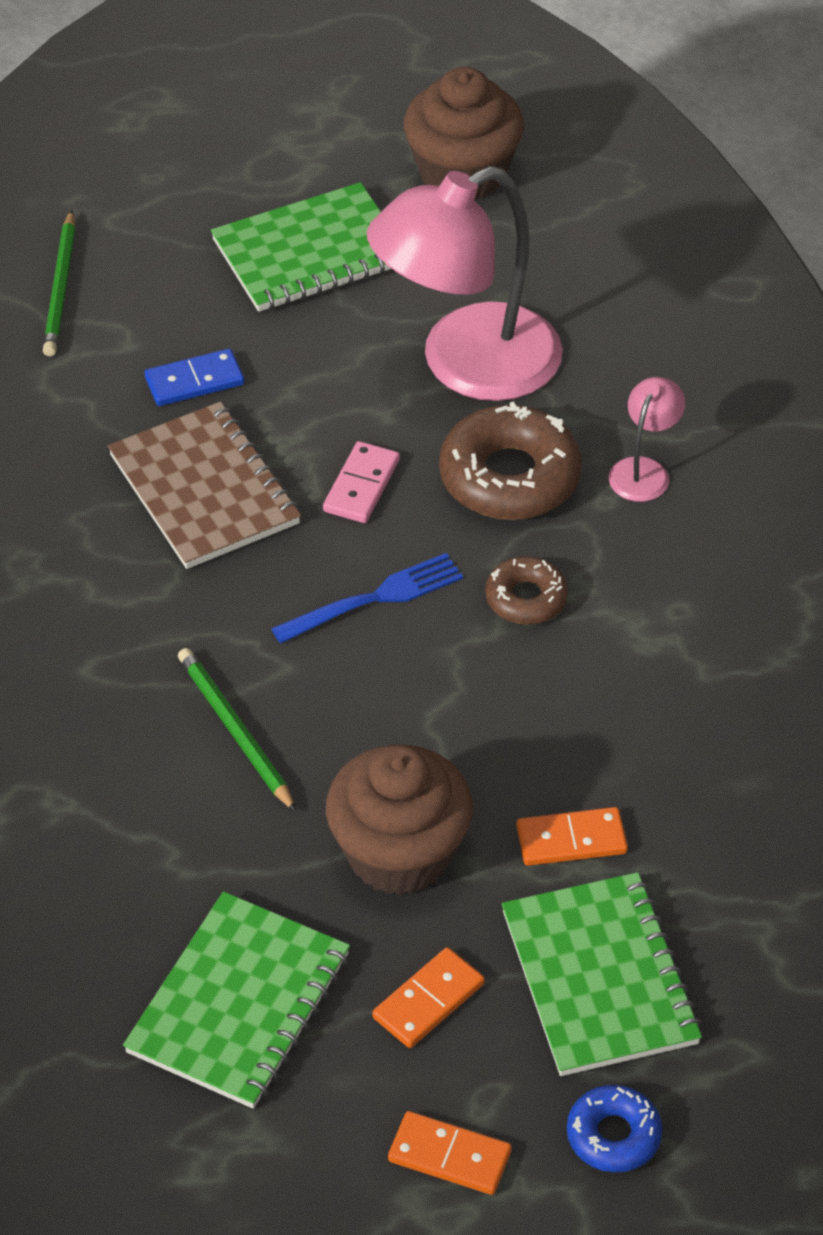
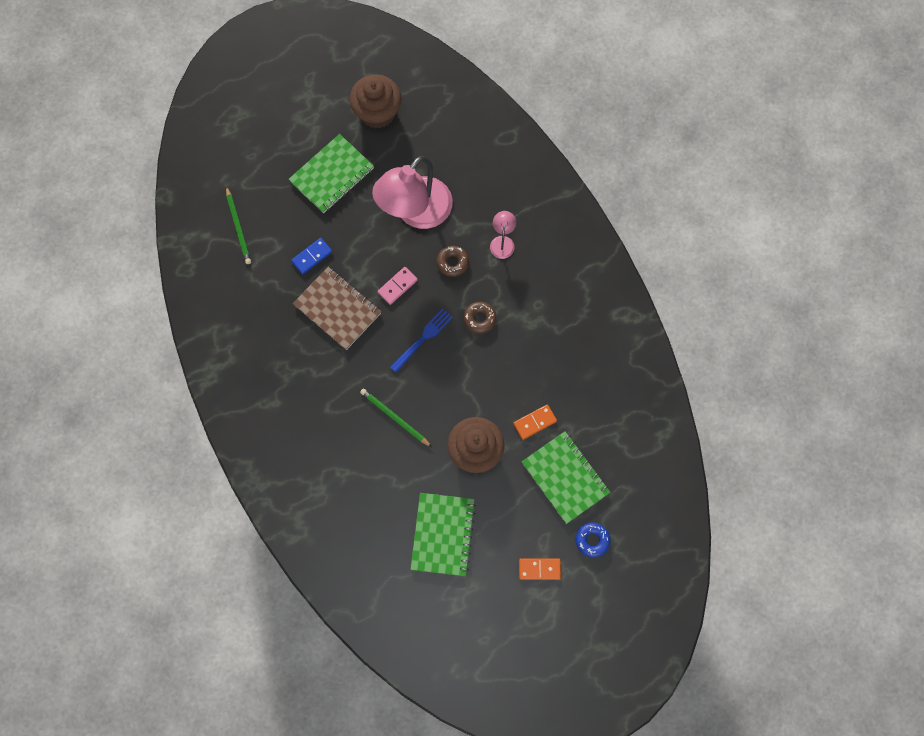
camera: 20 degrees left, 25 degrees up
pink domino [323,441,400,523] -> pink domino turned 45 degrees clockwise [377,267,418,305]
orange domino [373,947,485,1048] -> none
brown donut [439,401,582,520] -> brown donut [437,246,469,277], size x0.56

